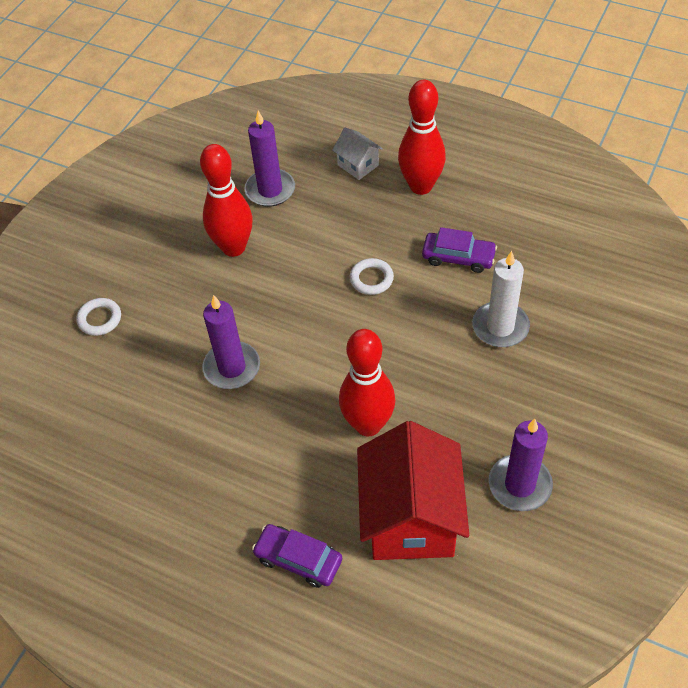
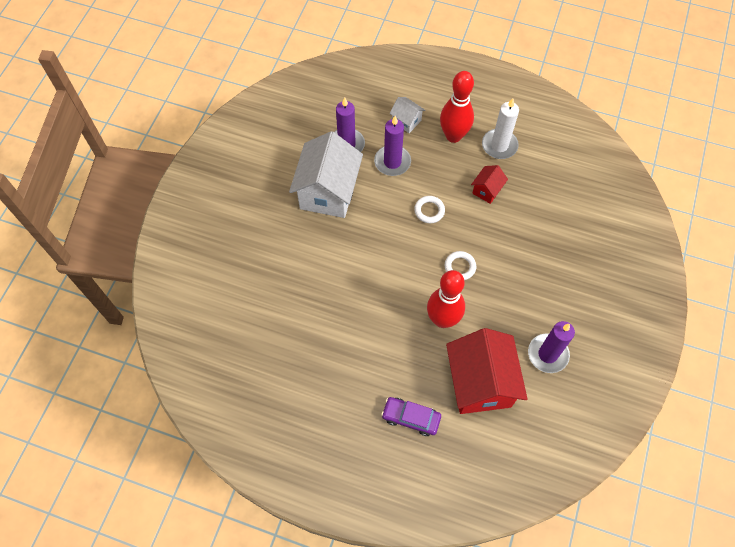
camera: 10 degrees left, 10 degrees up
white ring [77,298,121,336] -> white ring moved to [445,251,476,280]
red bowling pin [200,144,252,257] -> white house [289,131,363,218]
purple candle [202,295,260,389] -> purple candle moved to [374,116,411,176]
purple car [422,227,497,273] -> red house [471,165,508,204]
white candle [472,251,530,347] -> white candle moved to [482,98,519,159]

